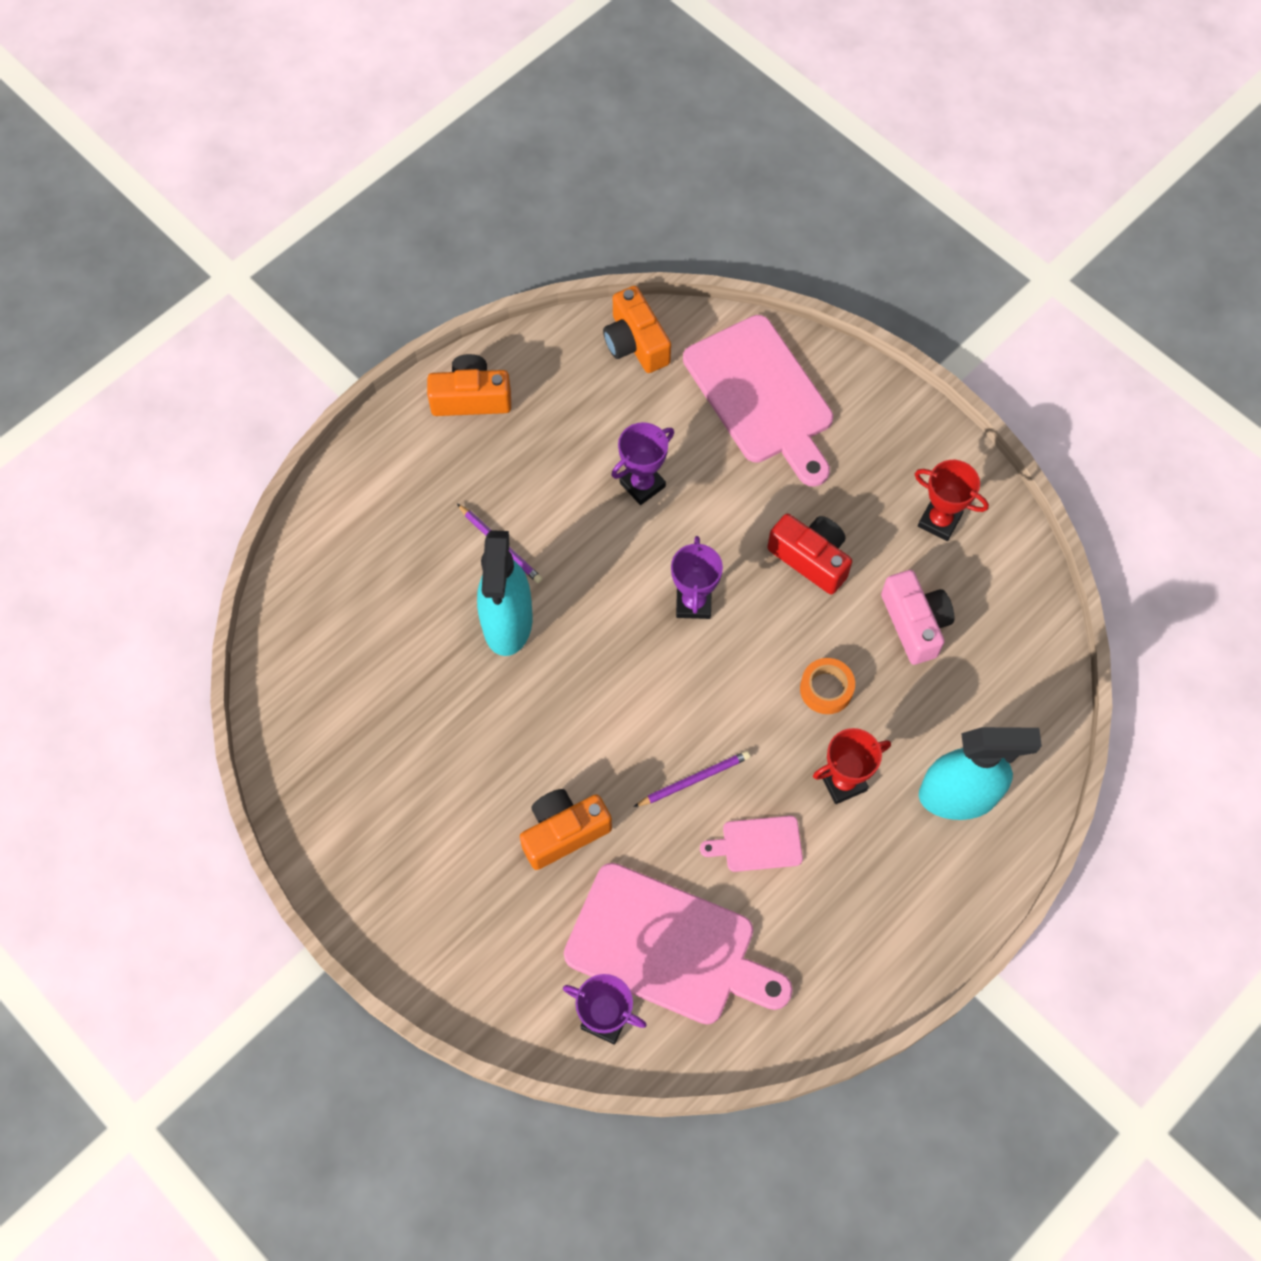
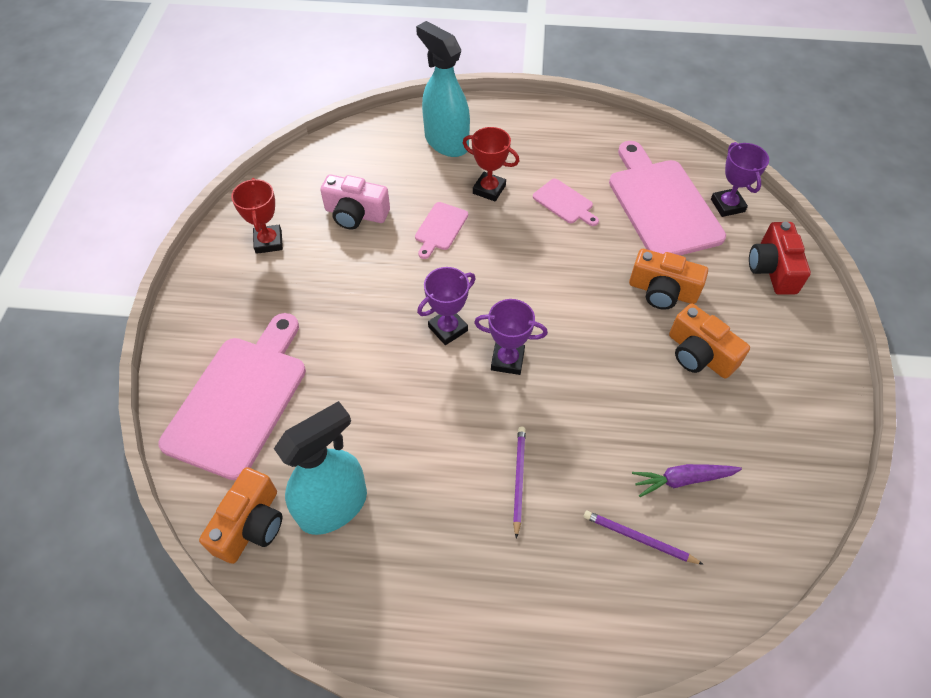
camera: 130 degrees left, 10 degrees down
orange camera [427,354,511,416] -> orange camera moved to [669,304,750,378]
turquoise spray bottle [477,530,533,656] -> turquoise spray bottle moved to [274,401,367,535]
purple trophy [611,422,674,505] -> purple trophy moved to [474,299,548,375]
purple pencil [634,751,750,807] -> purple pencil moved to [584,511,704,565]
red camera [767,514,852,595] -> red camera moved to [749,222,811,295]
orange tape [800,658,855,714] -> pink cutting board [415,202,468,259]
pink camera [881,570,954,665] -> pink camera turned 105 degrees counterclockwise [320,175,390,230]
none -> purple carrot [632,464,742,497]

